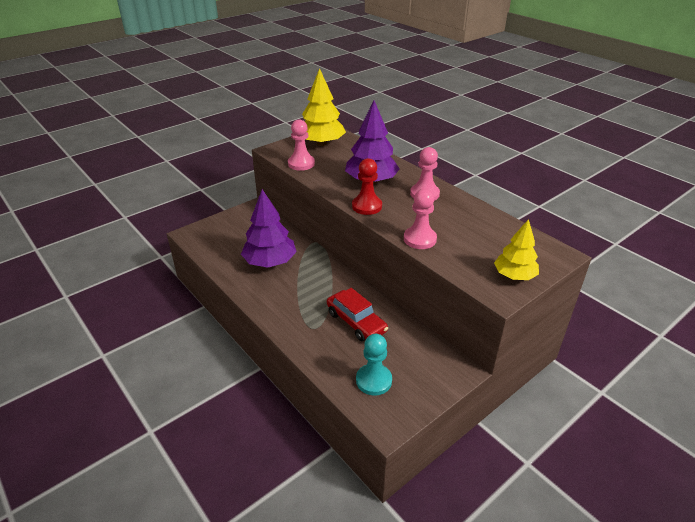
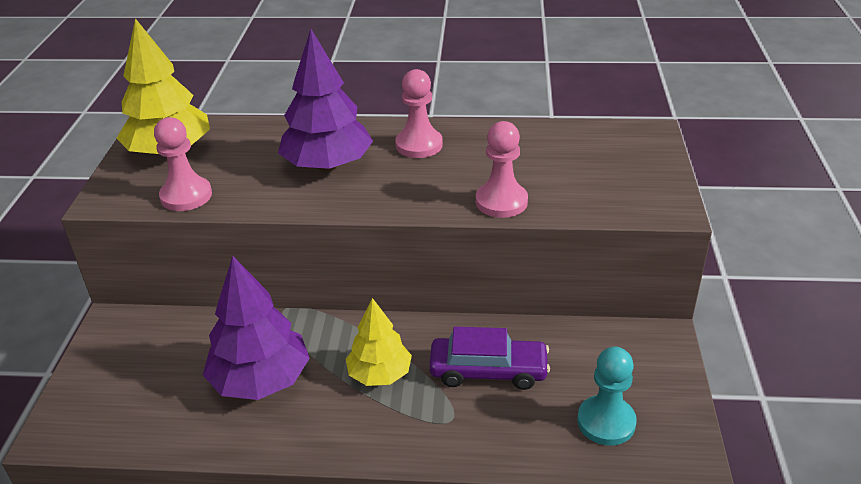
camera: 45 degrees left, 0 degrees up
red car [327,288,388,341] -> purple car [429,327,550,390]
red pawn [352,158,382,215] -> none
yellow tree [494,219,539,280] -> yellow tree moved to [346,298,412,386]

